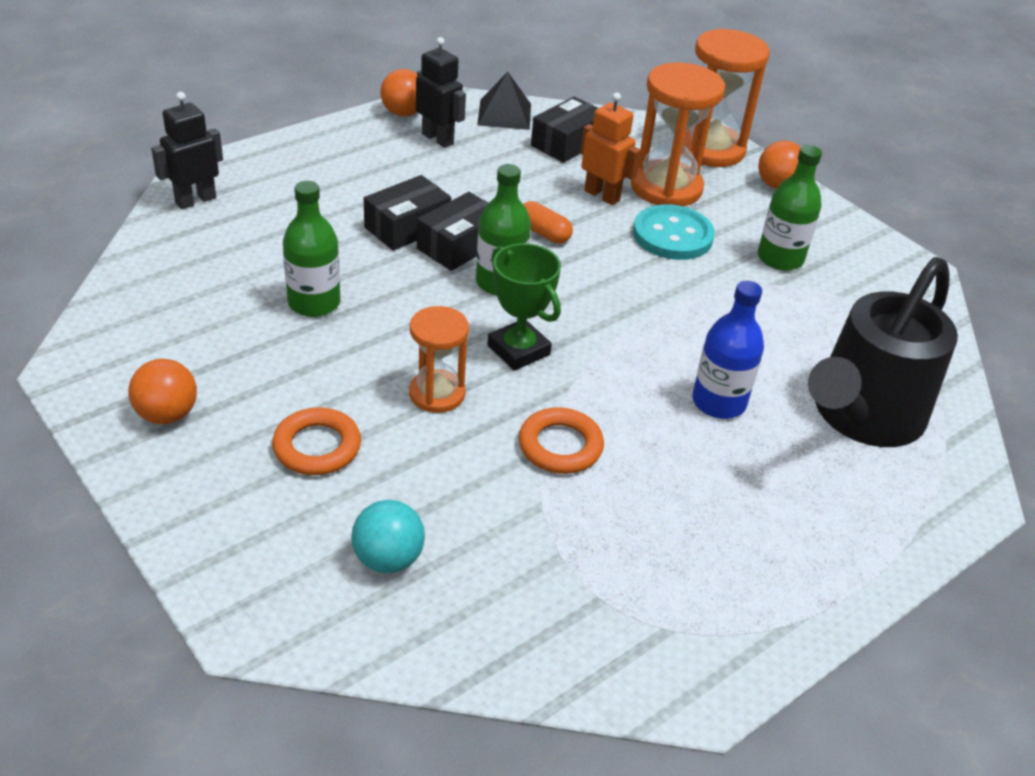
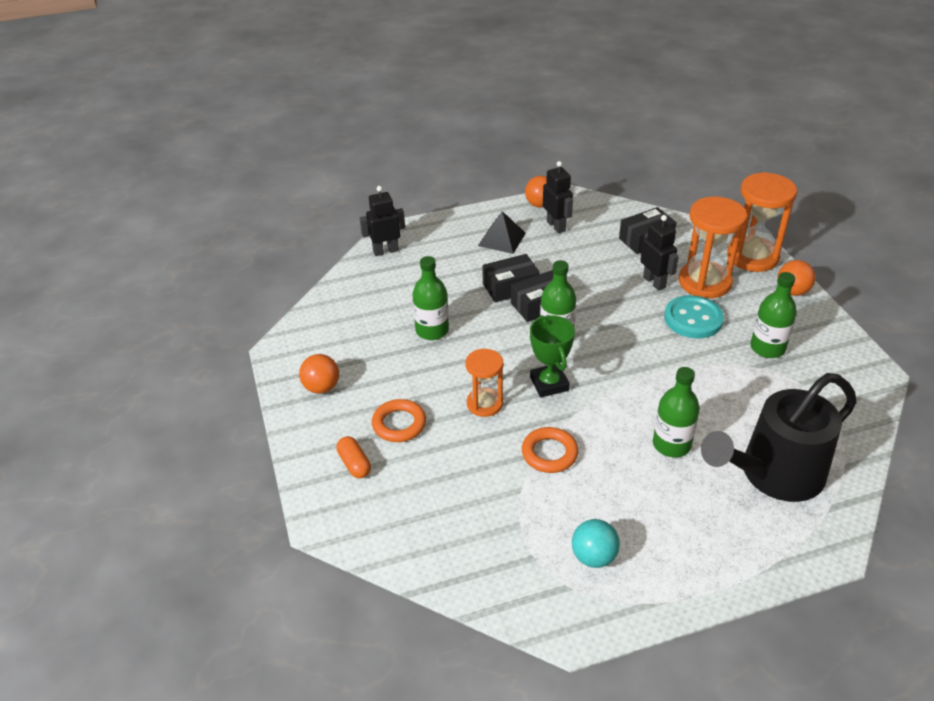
camera: 25 degrees right, 0 degrees up
turquoise ball [352,500,425,573] -> turquoise ball moved to [572,519,620,568]
black pyramid [477,72,531,130] -> black pyramid moved to [478,211,526,254]
orange capsule [523,201,573,244] -> orange capsule moved to [336,436,371,478]
orange robot [581,92,641,205] -> black robot [640,215,679,291]
blue bottle [692,281,764,419] -> green bottle [653,367,700,458]

